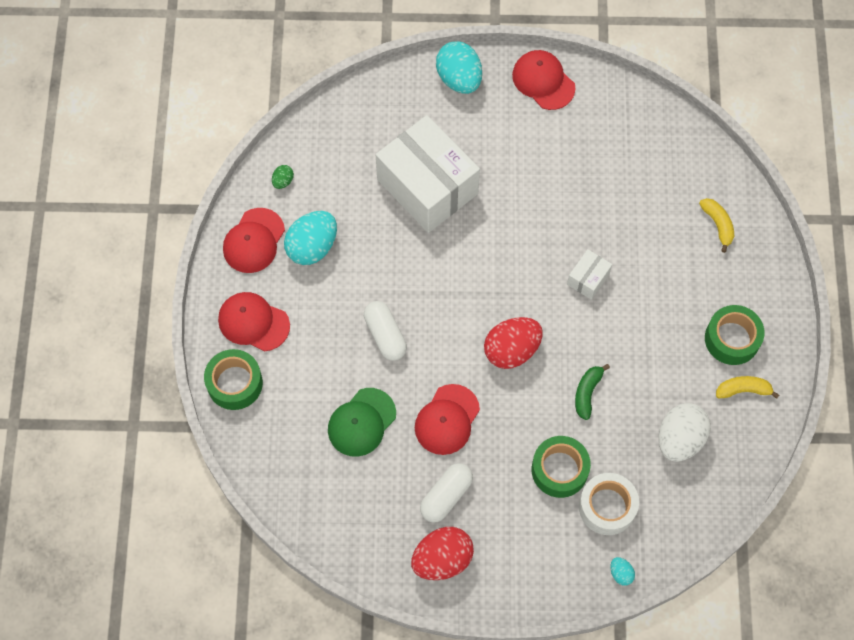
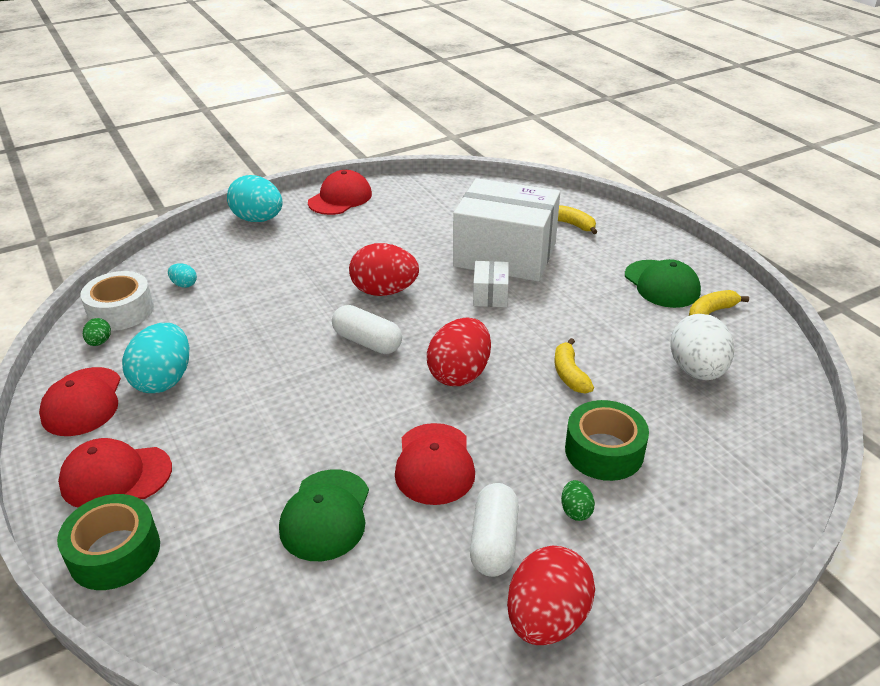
camera: 30 degrees left, 30 degrees down
white capsule [364,301,407,361] -> white capsule moved to [332,305,402,354]
white box [376,115,480,233] -> white box moved to [453,178,560,282]
red cap [512,50,575,110] -> red cap turned 105 degrees clockwise [308,170,372,215]
green banana [575,364,610,420] -> yellow banana [555,338,594,394]
white tape [579,473,639,535] -> white tape moved to [80,271,154,331]
turquoise egg [610,557,635,586] -> turquoise egg moved to [168,263,197,288]
green tape [705,305,765,365] -> green cap [625,259,701,308]
none -> red egg [349,243,419,296]
none -> green egg [561,480,595,521]

